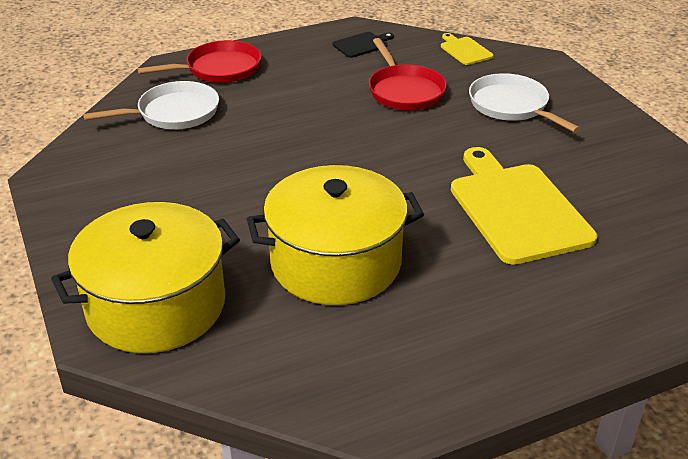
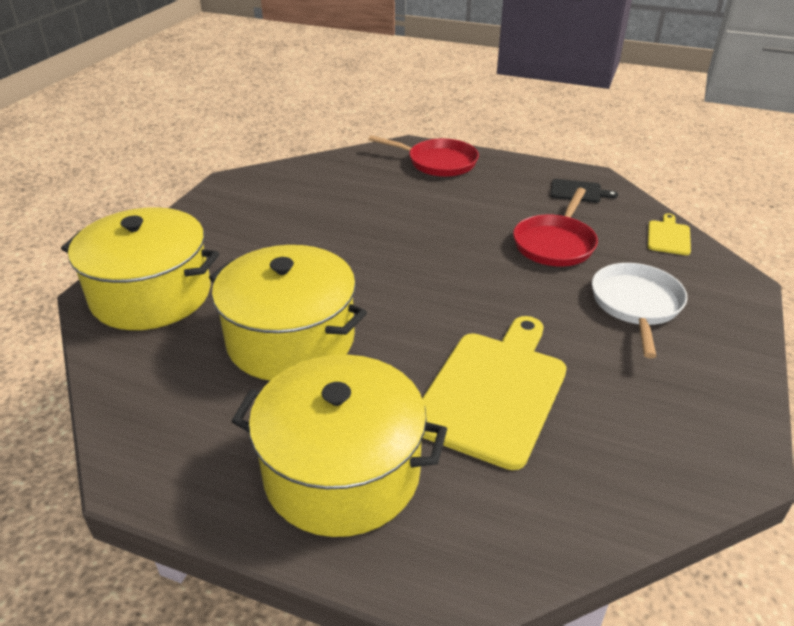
camera: 45 degrees right, 0 degrees up
white pan [83,81,219,129] -> none
none -> yellow pot [232,355,447,537]

